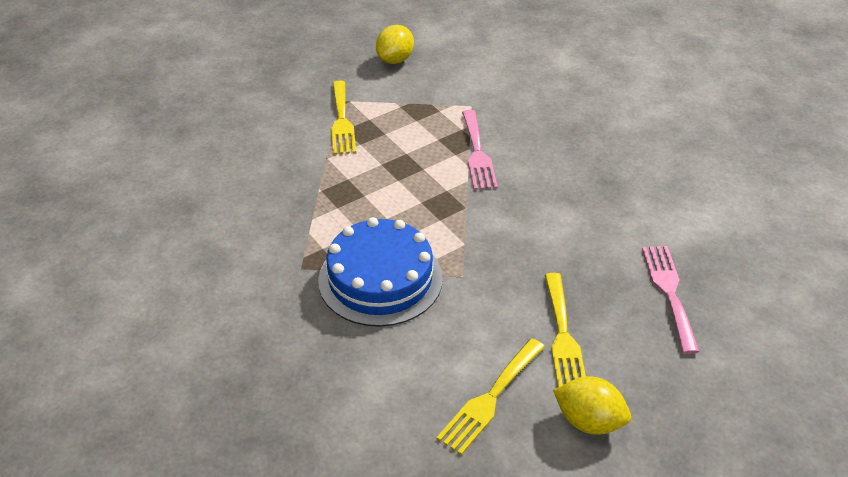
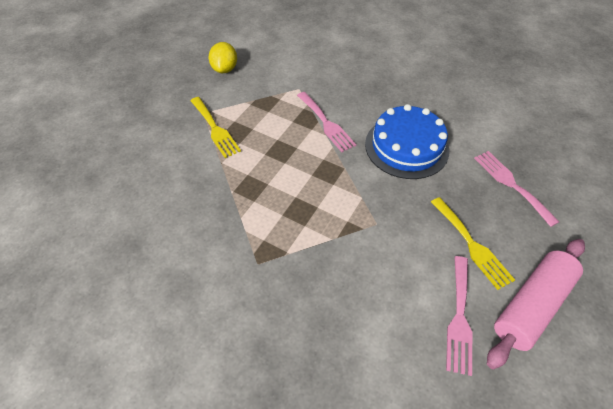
camera: 25 degrees left, 10 degrees up
blue cake [318,217,443,327] -> blue cake moved to [365,104,449,179]
yellow fork [436,338,545,455] -> pink fork [446,256,472,376]
yellow lemon [553,376,631,435] -> pink rolling pin [487,239,585,369]

